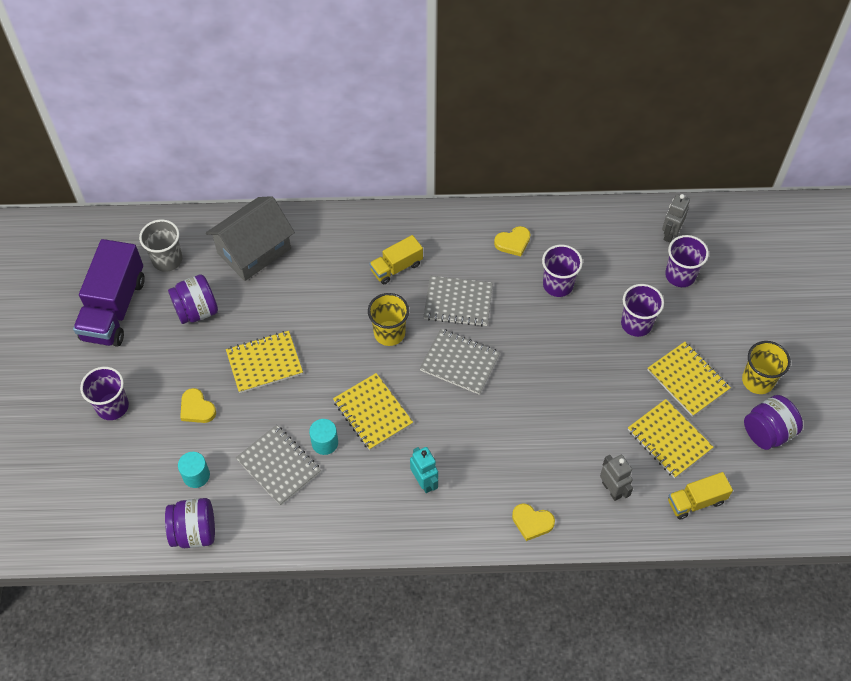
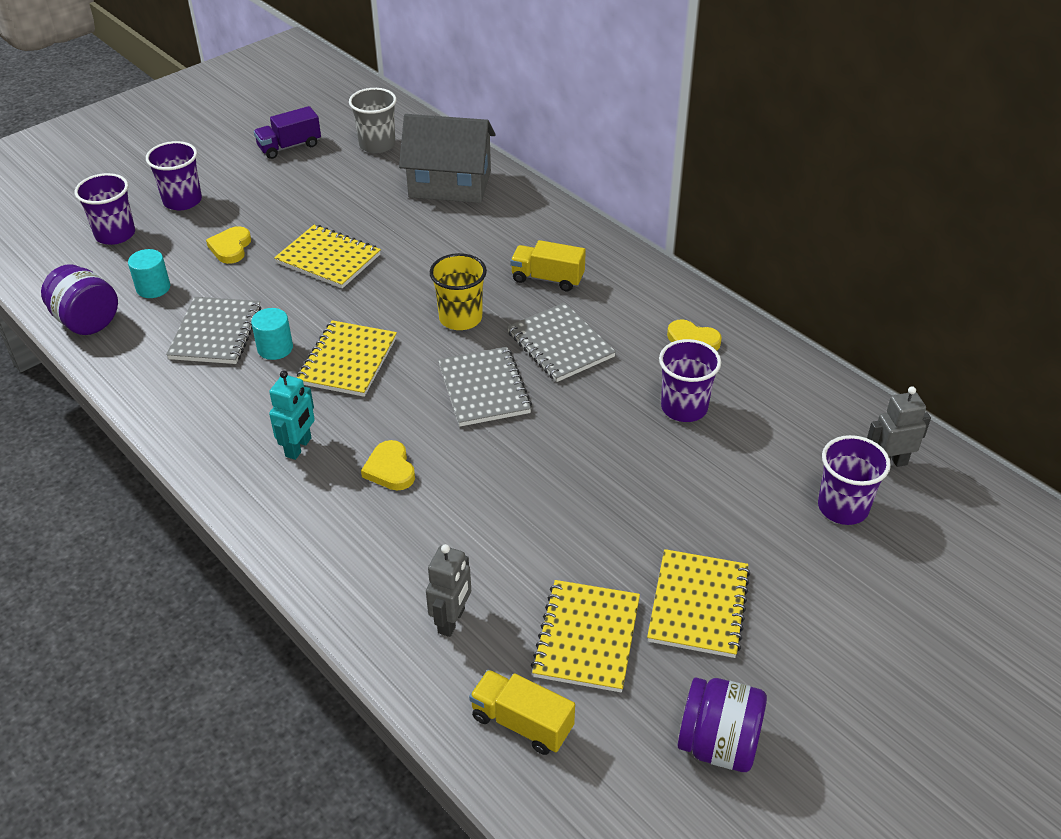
camera: 50 degrees right, 15 degrees down
purple truck [73,239,145,347] -> purple truck [254,106,321,159], size x0.54
purple jar [168,274,218,324] -> none
yellow heart [512,503,555,541] -> yellow heart moved to [361,440,415,491]
purple cup [621,284,664,337] -> purple cup moved to [74,173,135,245]
yellow cup [742,341,791,394] -> none

